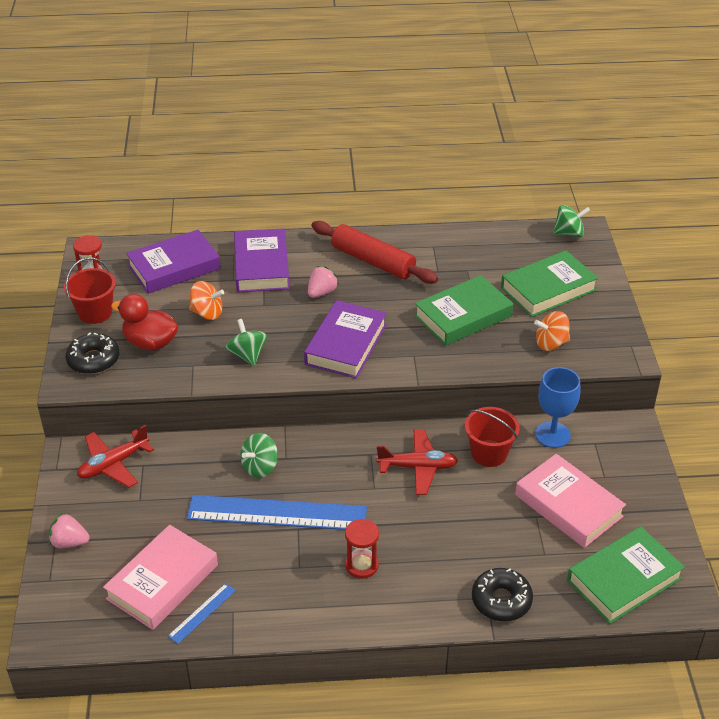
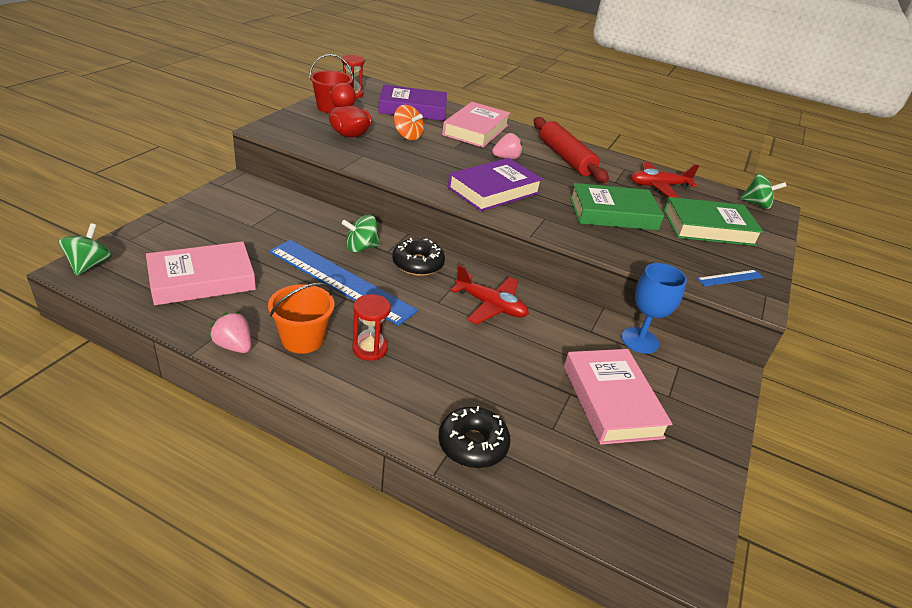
camera: 25 degrees right, 5 degrees down
pink strawberry [49,513,90,548] -> pink strawberry moved to [209,312,251,353]
black donut [65,332,120,374] -> black donut moved to [392,238,445,276]
red plane [77,425,154,488] -> red plane moved to [631,162,699,198]
blue ruler [168,583,236,644] -> blue ruler moved to [697,270,763,286]
green spinning top [226,319,267,366] -> green spinning top moved to [58,223,112,276]
purple book [234,228,290,292] -> pink book [442,102,510,147]
red bucket [465,407,520,467] -> none
orange spinning top [534,311,570,351] -> none
green book [567,526,685,624] -> none
none -> orange bucket [268,283,335,354]

